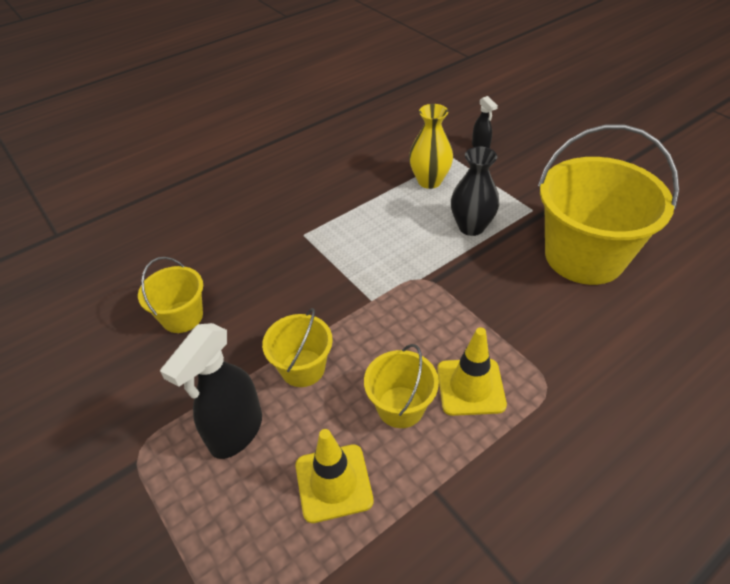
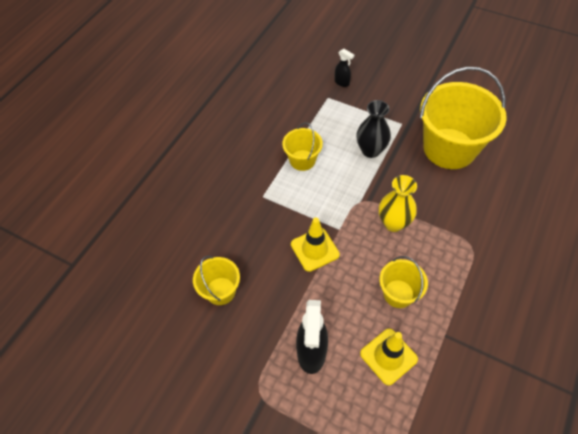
camera: 25 degrees left, 10 degrees up
yellow bucket [262,308,333,387] -> yellow bucket moved to [282,122,323,171]
yellow vase [409,104,453,189] -> yellow vase moved to [379,175,417,232]
yellow traffic cone [437,327,507,416] -> yellow traffic cone moved to [291,218,340,272]

